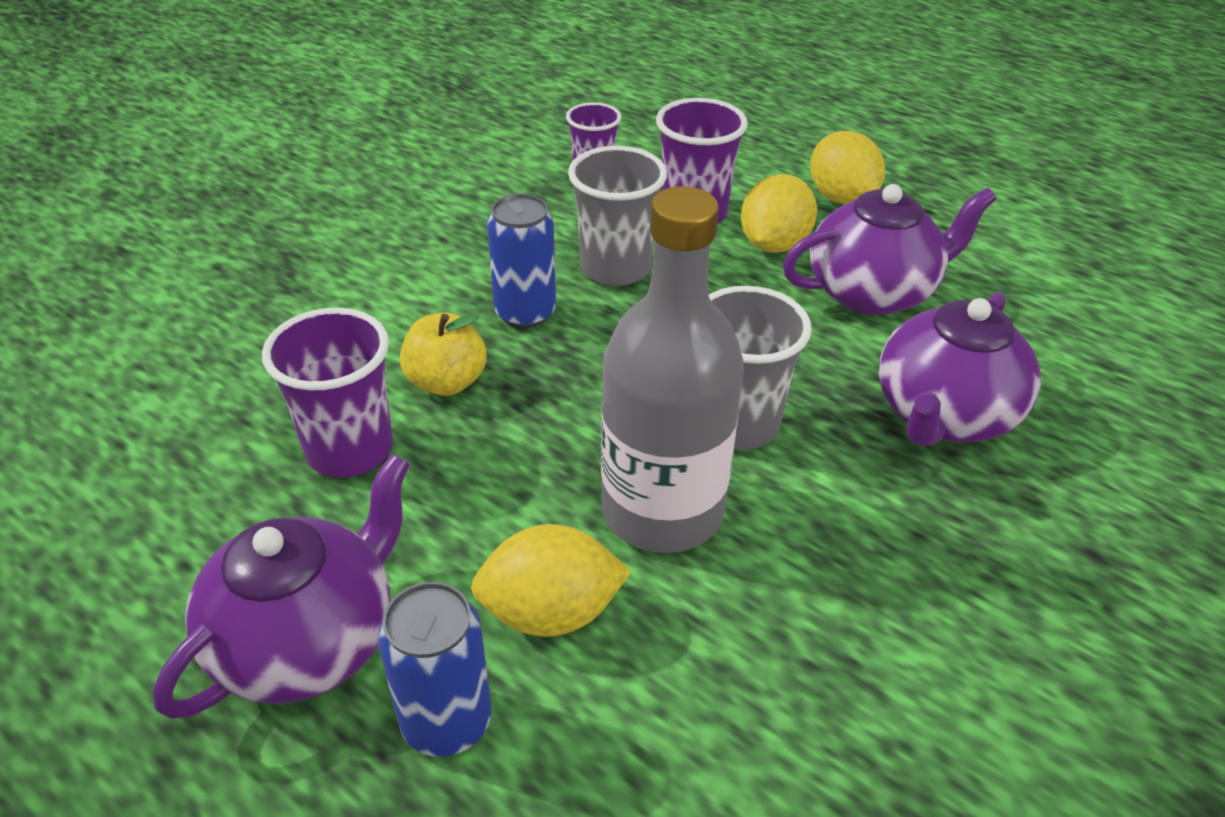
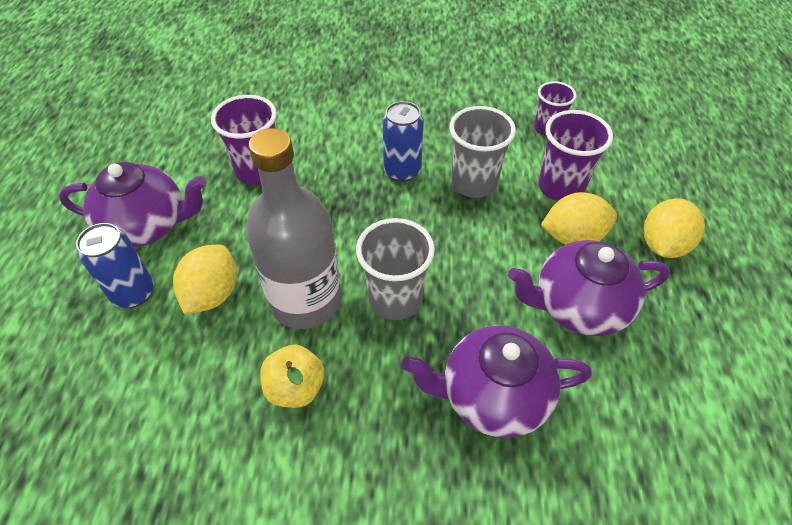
camera: 55 degrees right, 10 degrees up
yellow apple [400,313,487,396] -> yellow apple moved to [260,345,325,408]
yellow lemon [471,524,631,637] -> yellow lemon turned 60 degrees clockwise [173,245,237,314]
purple teapot [783,184,996,316] -> purple teapot turned 135 degrees clockwise [508,240,670,336]

